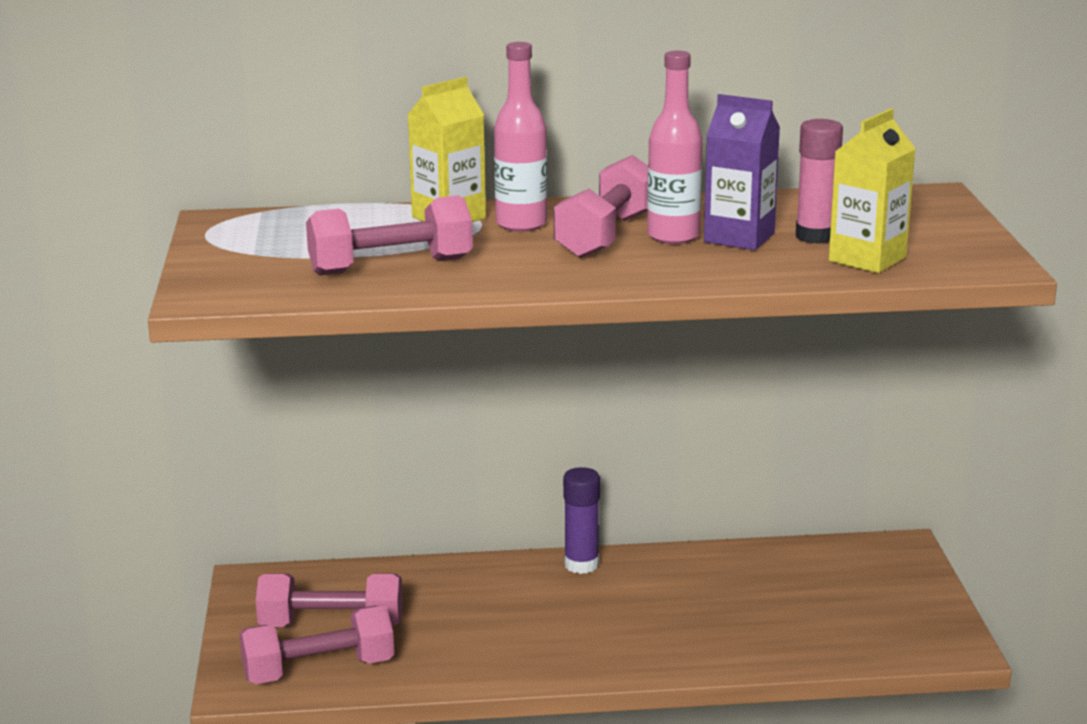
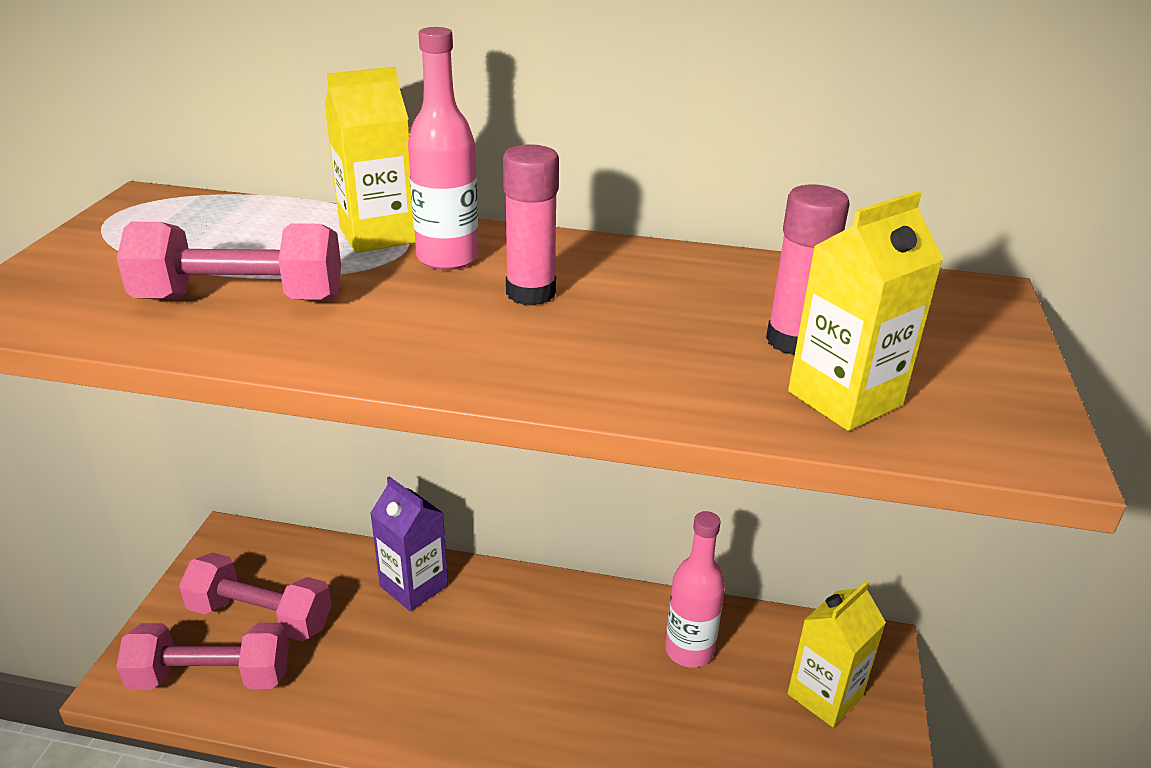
camera: 15 degrees right, 10 degrees up
pink dumbbell [554,155,648,258] -> pink glue stick [503,144,559,306]
purple glue stick [563,467,600,574] -> none
pink bottle [647,51,703,244] -> pink bottle moved to [665,511,725,668]
purple carton [704,94,780,250] -> purple carton moved to [370,476,448,611]
none -> yellow carton [787,581,886,727]

